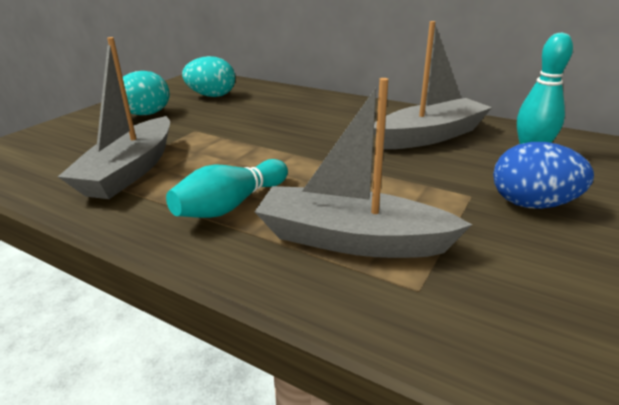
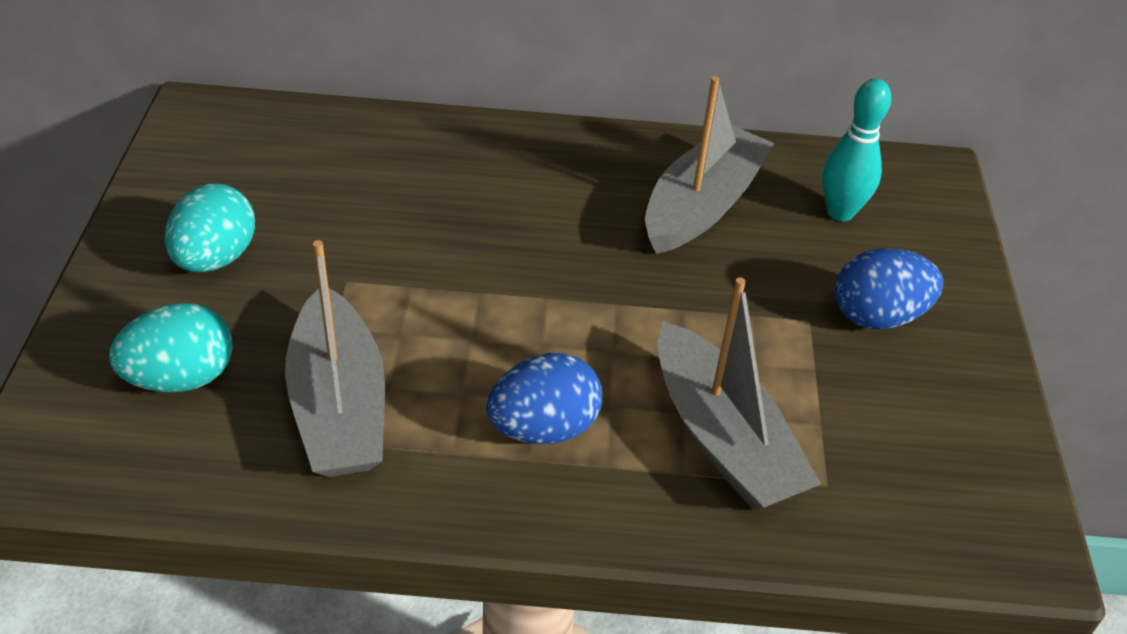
camera: 30 degrees left, 15 degrees up
turquoise bowling pin [166,159,288,218] -> blue egg [486,353,602,444]
turquoise egg [182,56,235,97] -> turquoise egg moved to [109,303,233,392]
grey boat [255,78,472,258] -> grey boat turned 105 degrees counterclockwise [657,277,821,510]

